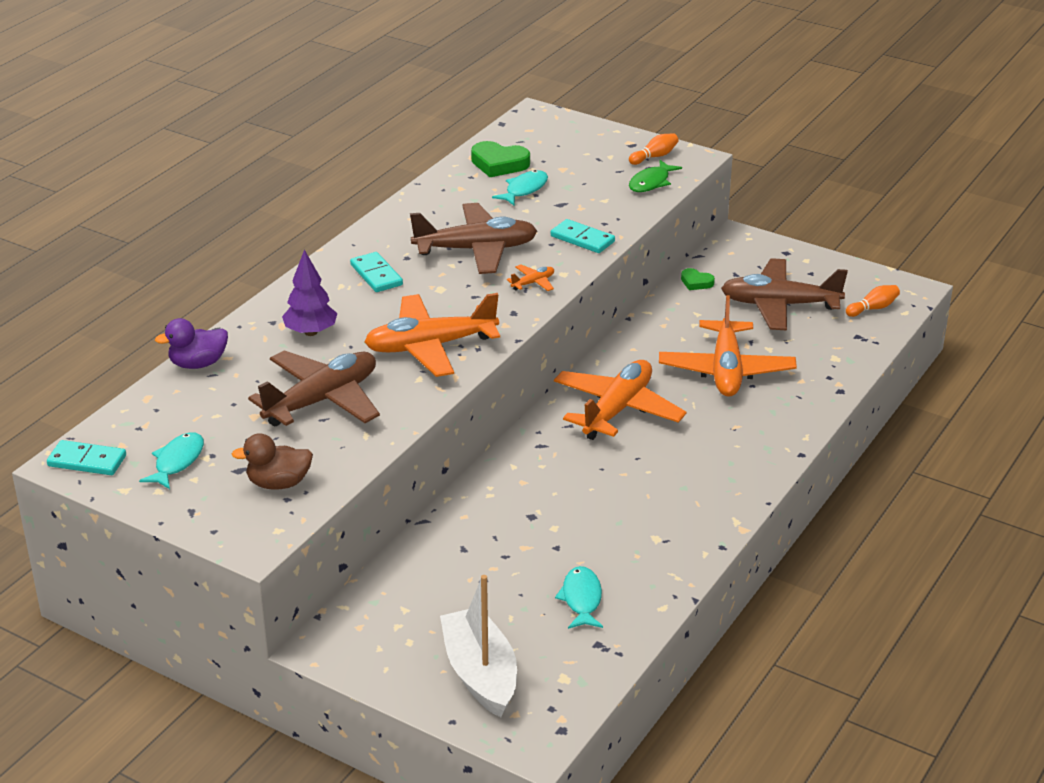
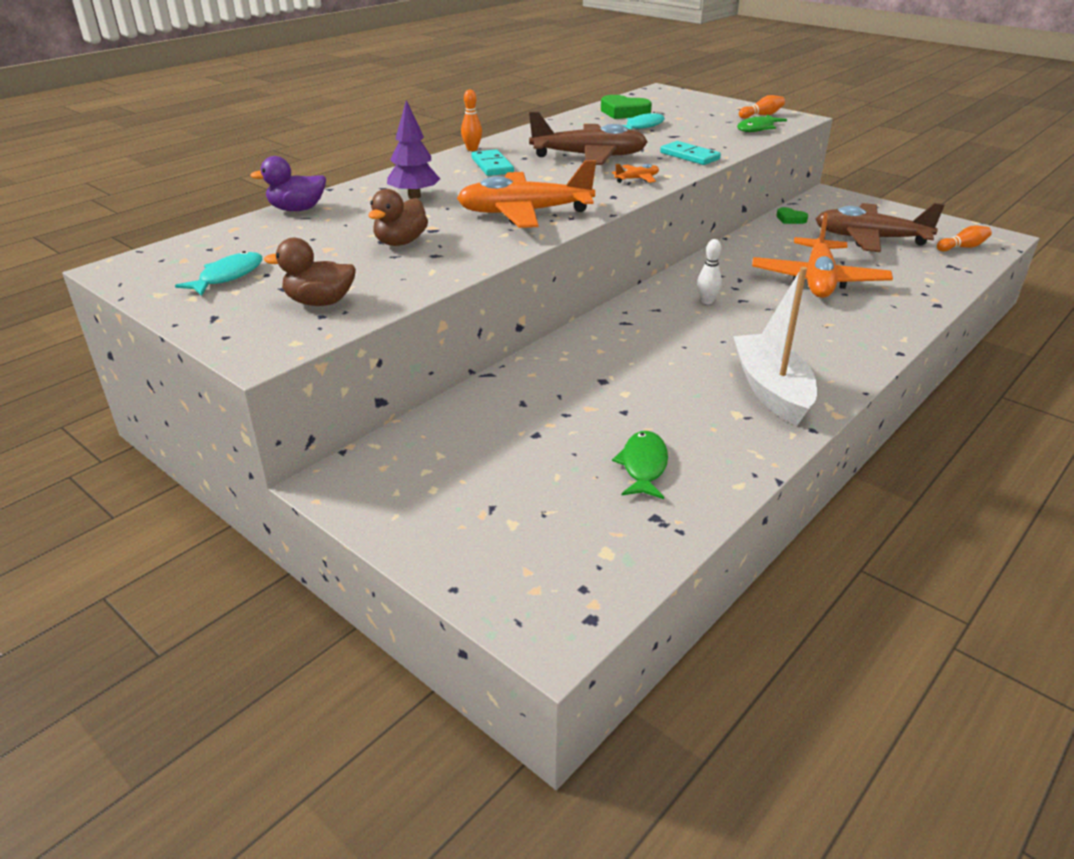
camera: 10 degrees right, 0 degrees up
turquoise domino [47,440,126,475] -> none
brown plane [248,350,380,426] -> brown duck [368,189,428,246]
white boat [440,575,517,717] -> white boat moved to [733,267,817,426]
orange plane [554,360,687,440] -> white bowling pin [697,239,722,304]
turquoise fish [555,566,603,629] -> green fish [612,431,668,499]
none -> orange bowling pin [461,90,482,151]

